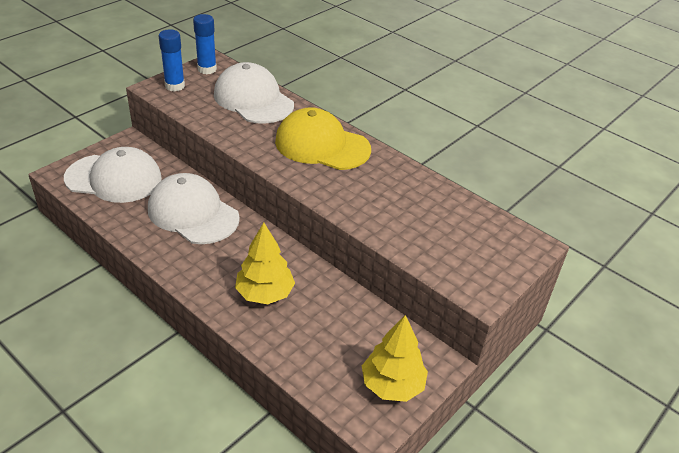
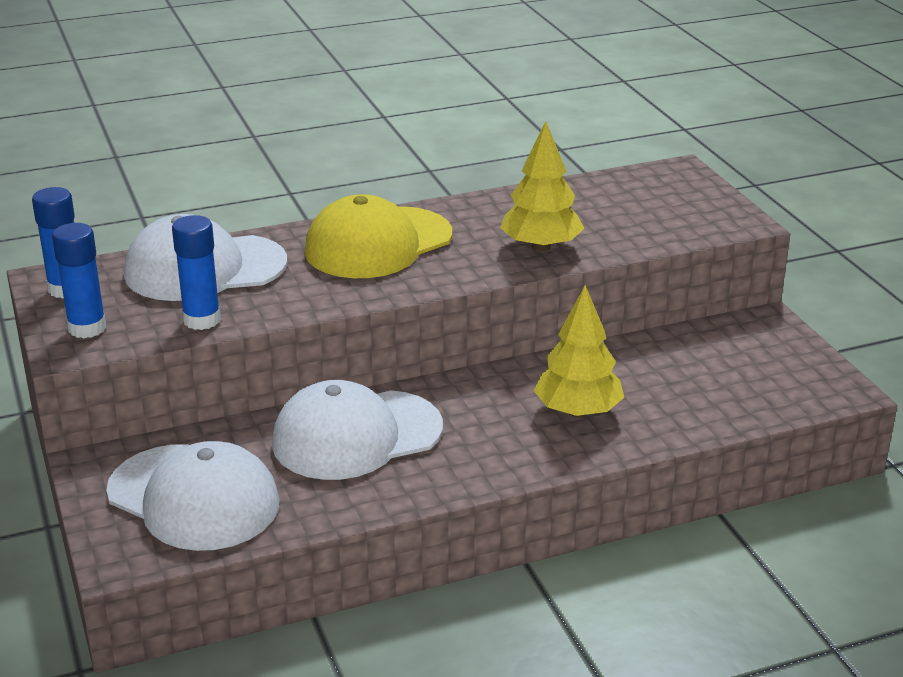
camera: 60 degrees left, 10 degrees down
white cap [64,147,162,203] -> white cap turned 90 degrees clockwise [106,441,279,551]
yellow tree [362,315,428,402] -> yellow tree moved to [500,121,585,251]
none -> blue glue stick [172,215,221,330]

